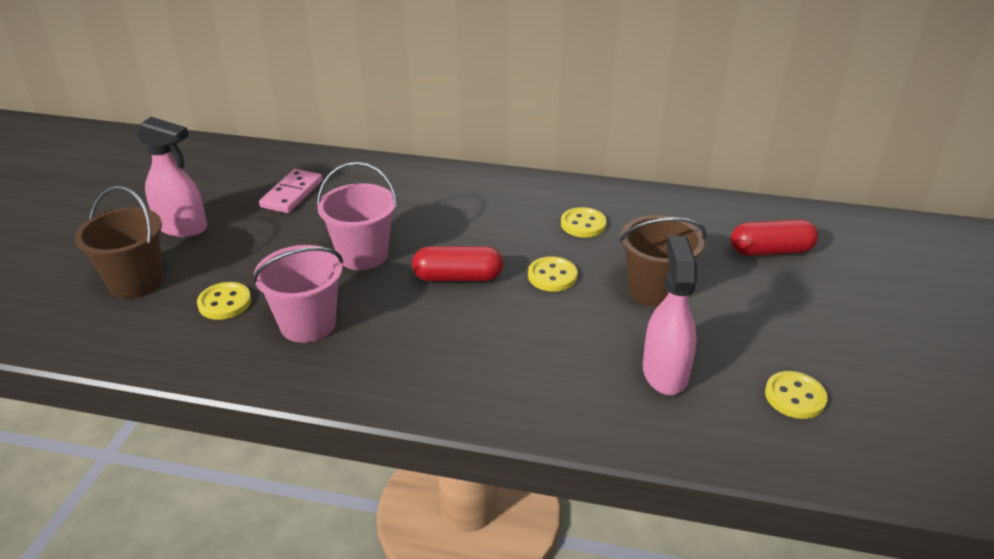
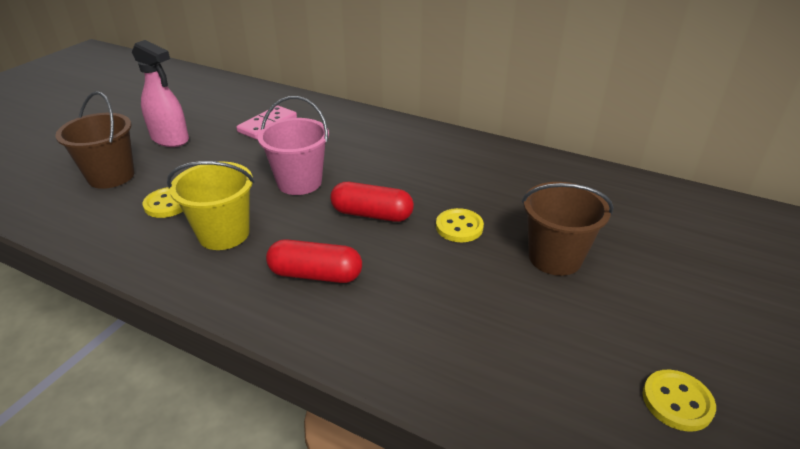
camera: 15 degrees right, 0 degrees up
pink bucket [253,245,343,343] -> yellow bucket [167,161,255,250]
yellow button [561,207,607,238] -> none
pink spray bottle [643,235,697,395] -> none
red capsule [730,219,818,256] -> red capsule moved to [266,239,362,283]

